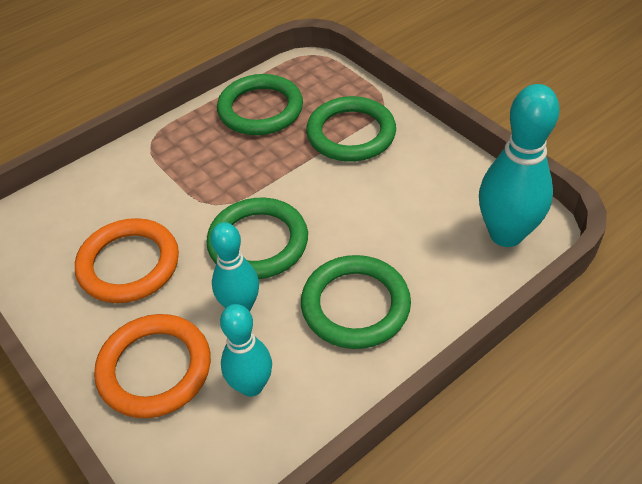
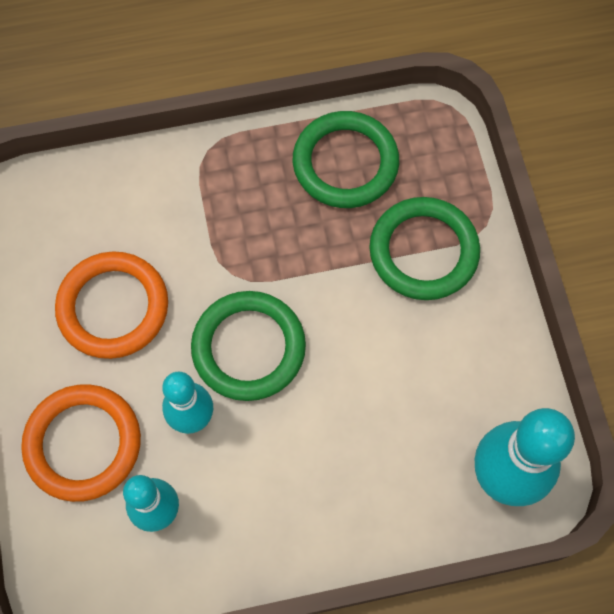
camera: 25 degrees right, 20 degrees up
green ring [301,255,411,349] -> none

